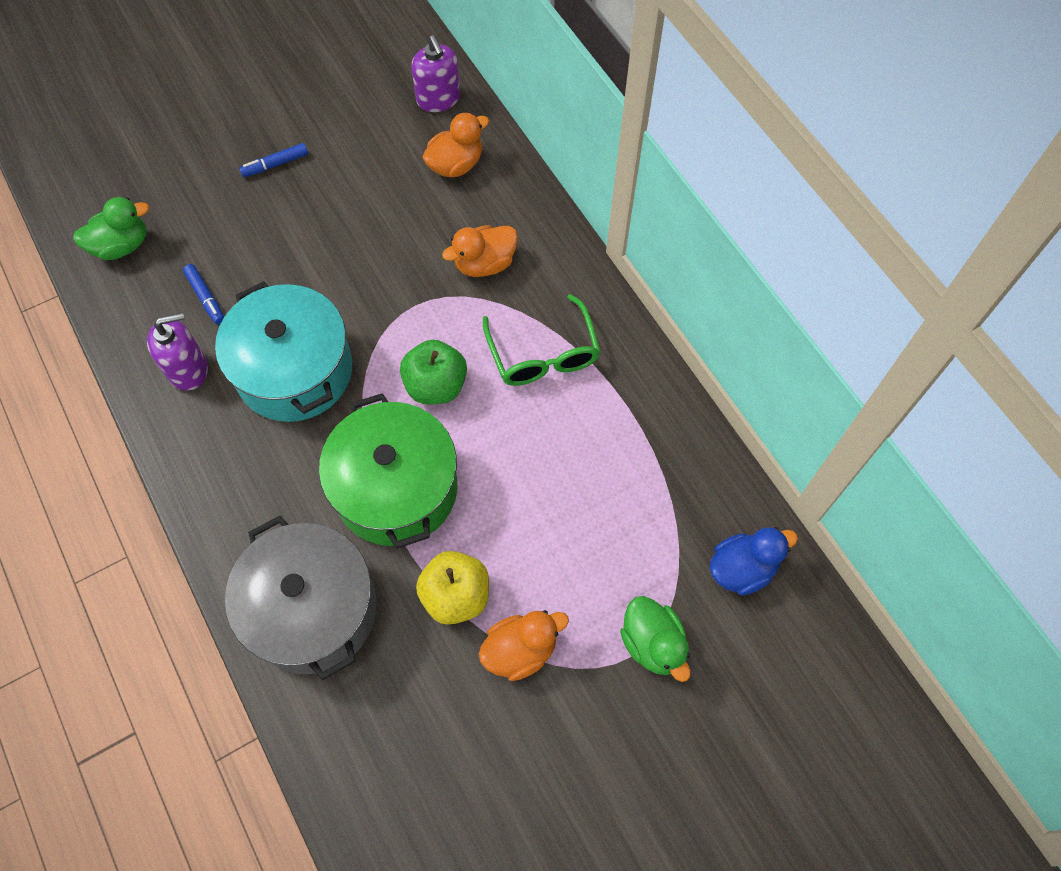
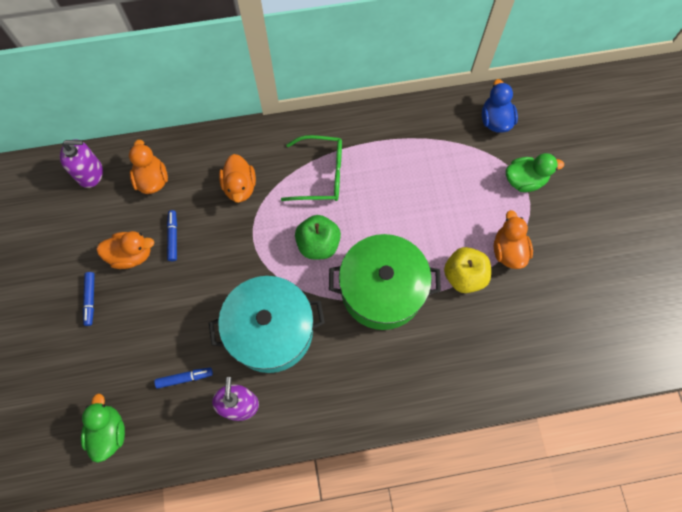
camera: 70 degrees left, 5 degrees up
grey pot [225,516,377,680] -> none
none -> orange duck [96,231,154,269]
none -> blue marker [167,210,177,261]

